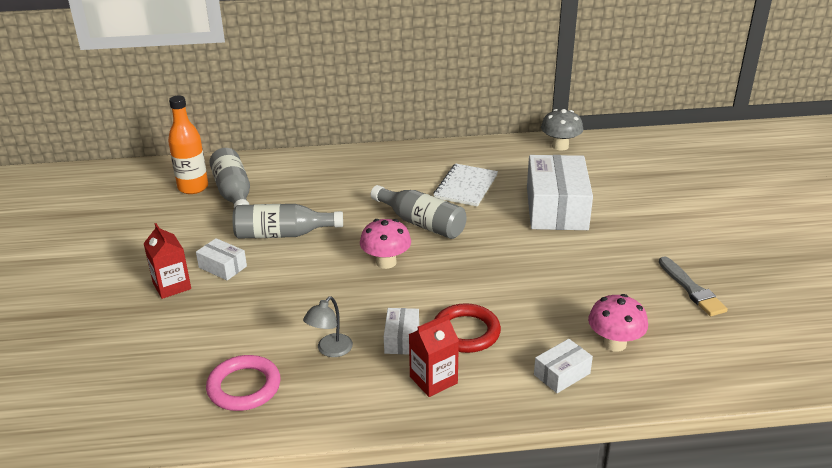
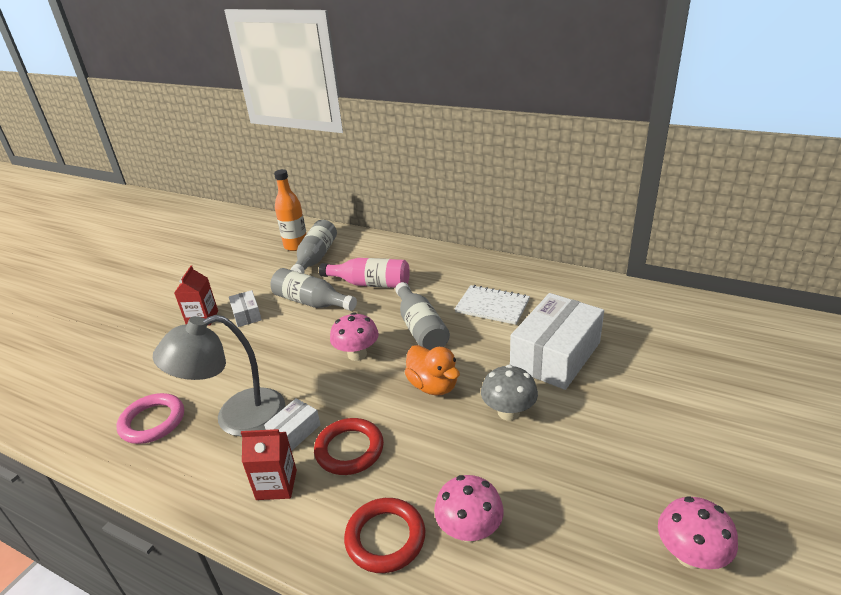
camera: 35 degrees right, 0 degrees up
grey lamp [303,297,353,357] -> grey lamp [153,315,285,437], size x2.07
white notebook [434,164,498,207] -> white notebook turned 60 degrees clockwise [455,285,530,325]
white box [534,339,593,393] -> red ring [344,498,425,573]
grey mushroom [541,109,583,151] -> grey mushroom moved to [481,365,538,421]
grey brush [659,256,728,316] -> none
none -> pink bottle [319,258,410,288]
none -> orange duck [405,345,460,396]
none -> pink mushroom [658,496,738,569]

